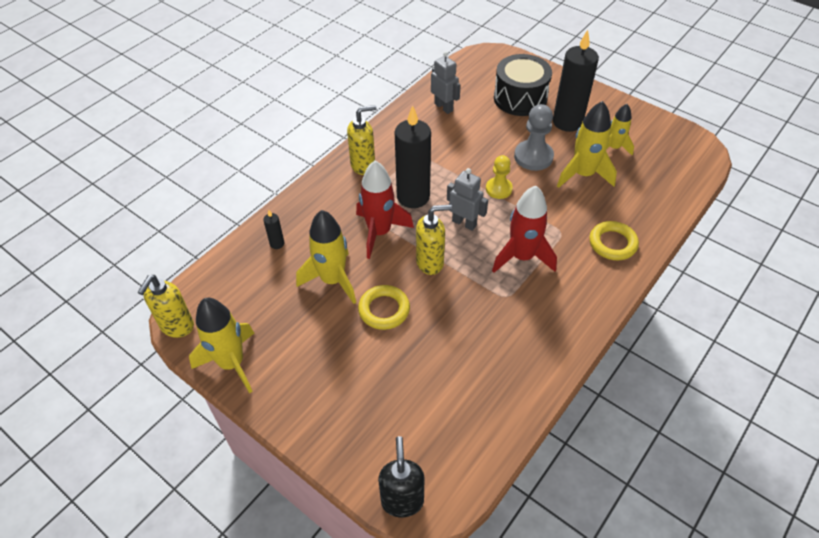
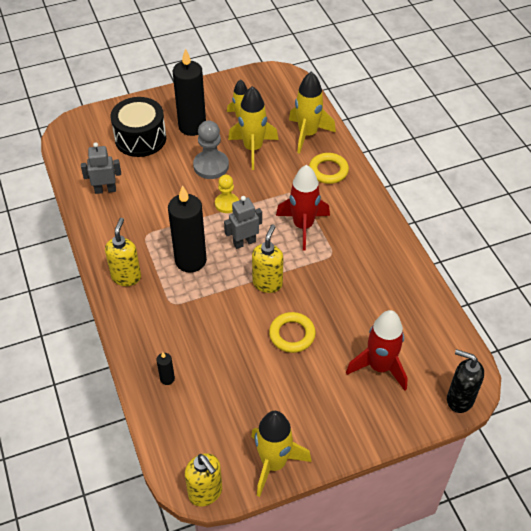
camera: 60 degrees left, 0 degrees up
yellow rocket [296,210,356,304] -> yellow rocket moved to [289,71,336,154]
red rocket [356,161,414,259] -> red rocket moved to [346,310,408,391]

